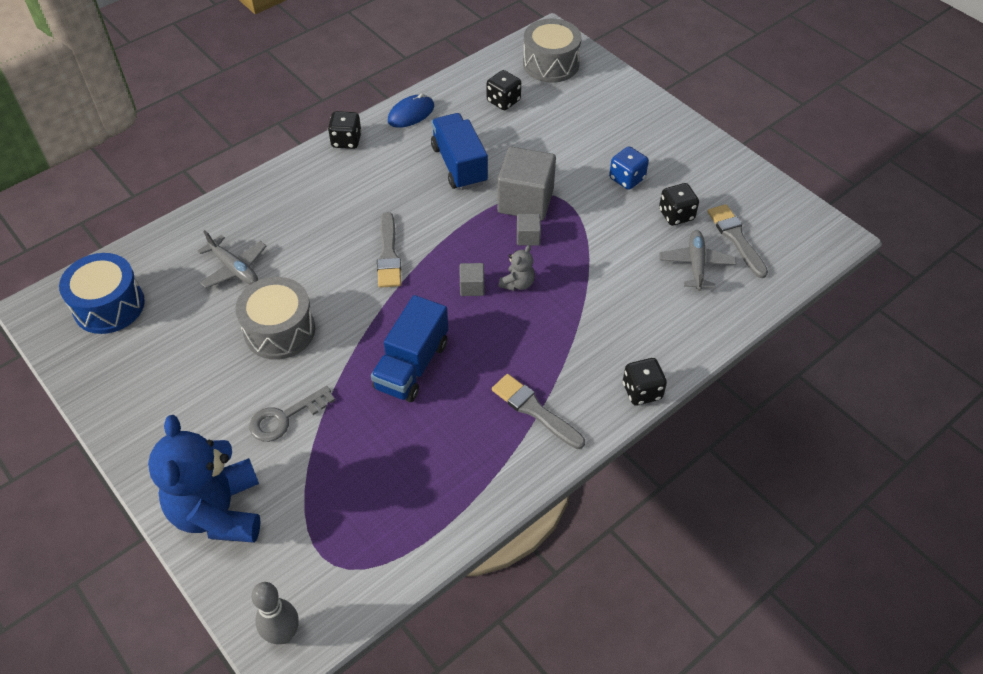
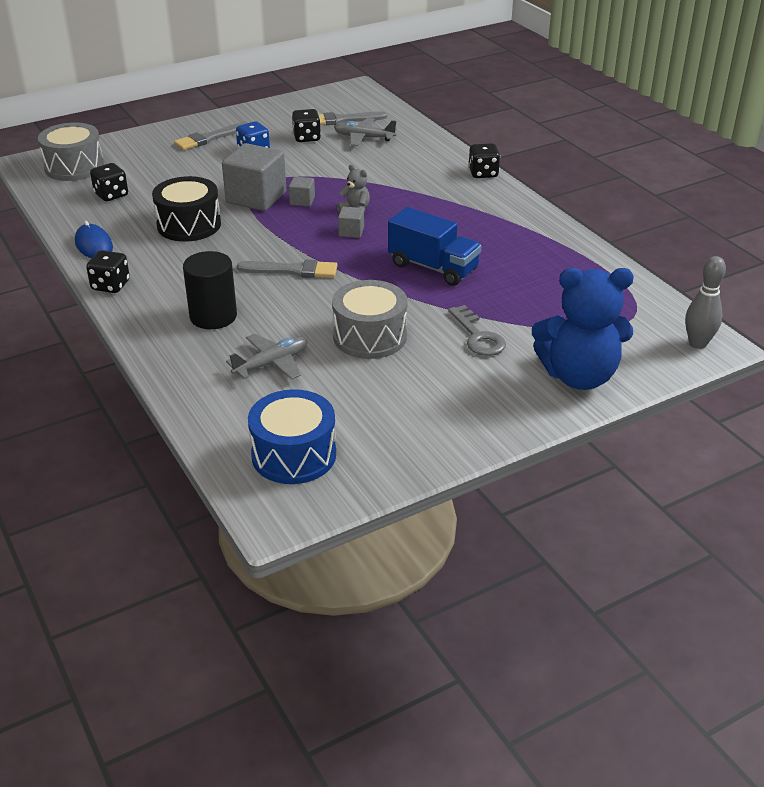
camera: 80 degrees left, 15 degrees down
blue truck [431,113,488,190] -> black drum [152,176,221,242]
grey brush [492,374,585,449] -> grey brush moved to [174,122,248,150]
none -> black cylinder [183,251,237,329]

